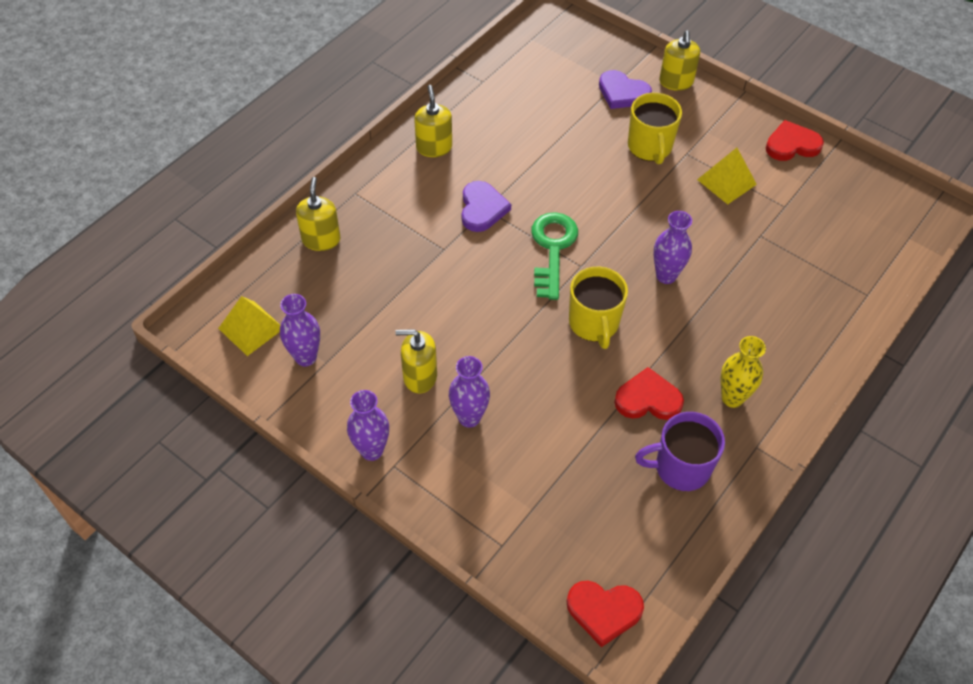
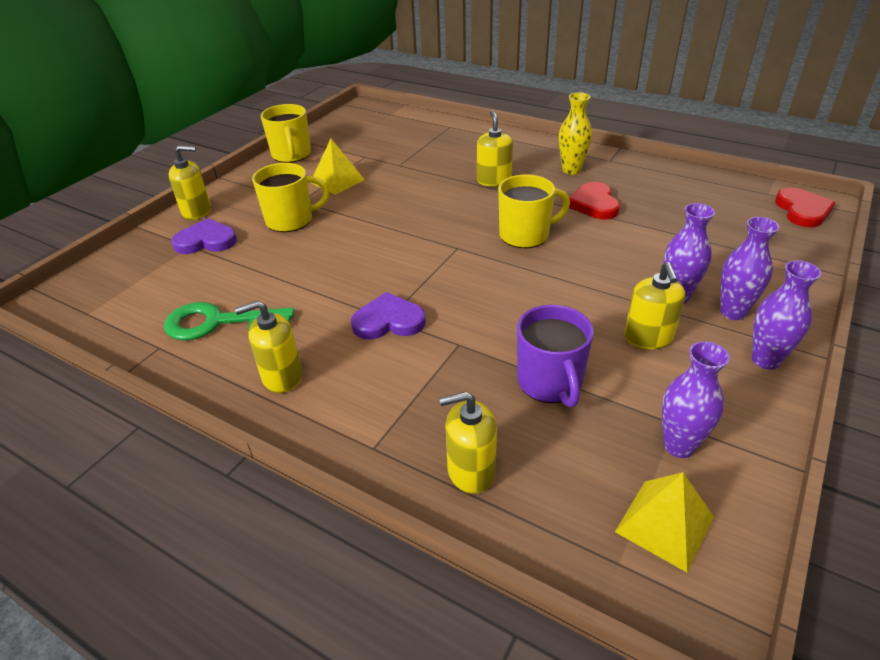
camera: 95 degrees left, 15 degrees down
green key [531,212,578,300] -> green key moved to [164,302,294,341]
purple heart [599,70,652,109] -> purple heart turned 120 degrees counterclockwise [172,218,237,254]
purple mug [635,412,725,491] -> purple mug moved to [517,305,594,407]
purple vase [654,211,692,284] -> purple vase moved to [720,217,779,320]
red heart [766,120,824,161] -> yellow mug [261,104,311,163]
none -> yellow soap dispenser [477,111,513,187]

